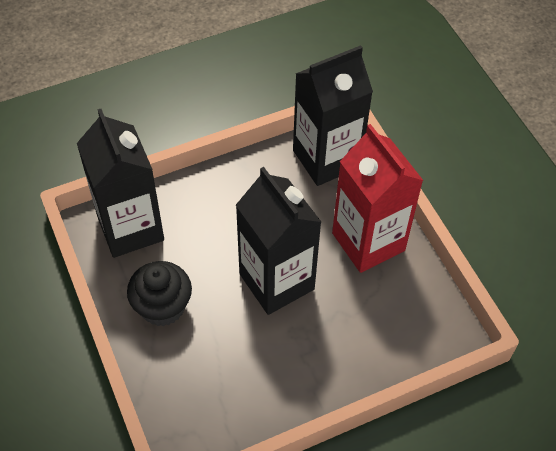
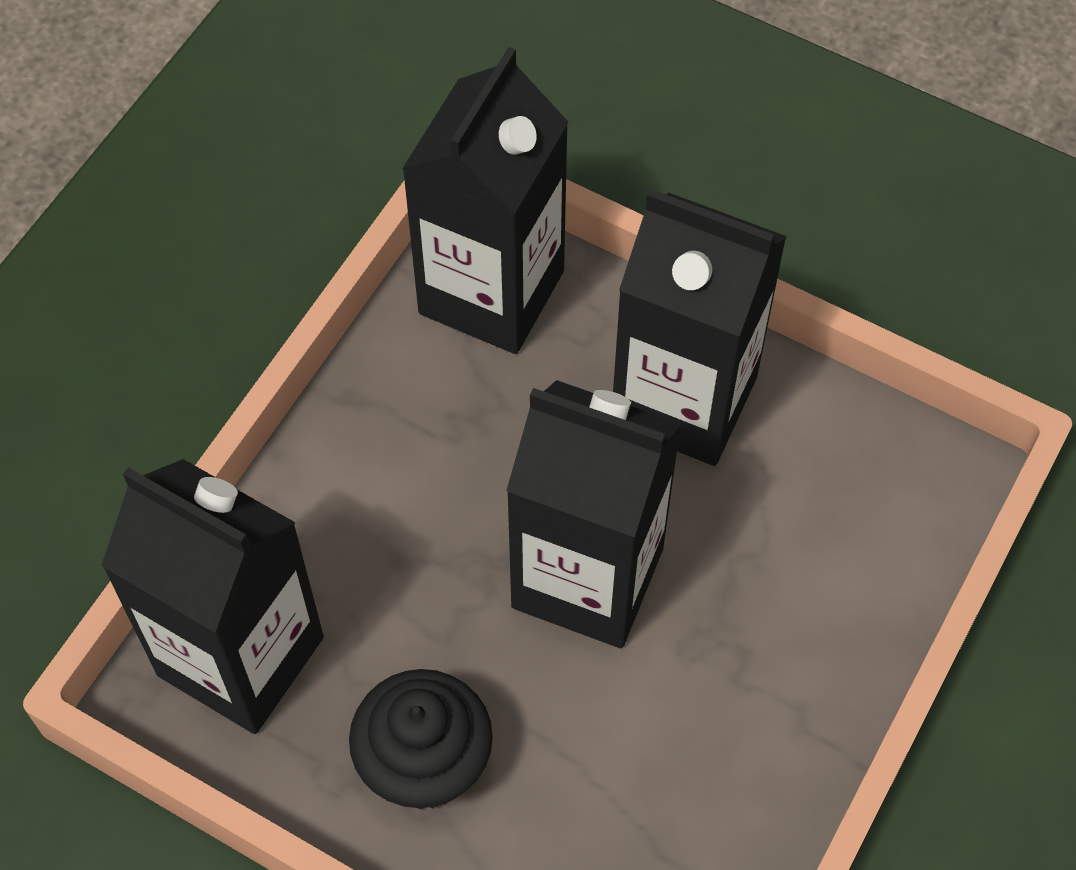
camera: 35 degrees left, 5 degrees up
red carton [332,124,424,273] -> black carton [613,189,787,466]

